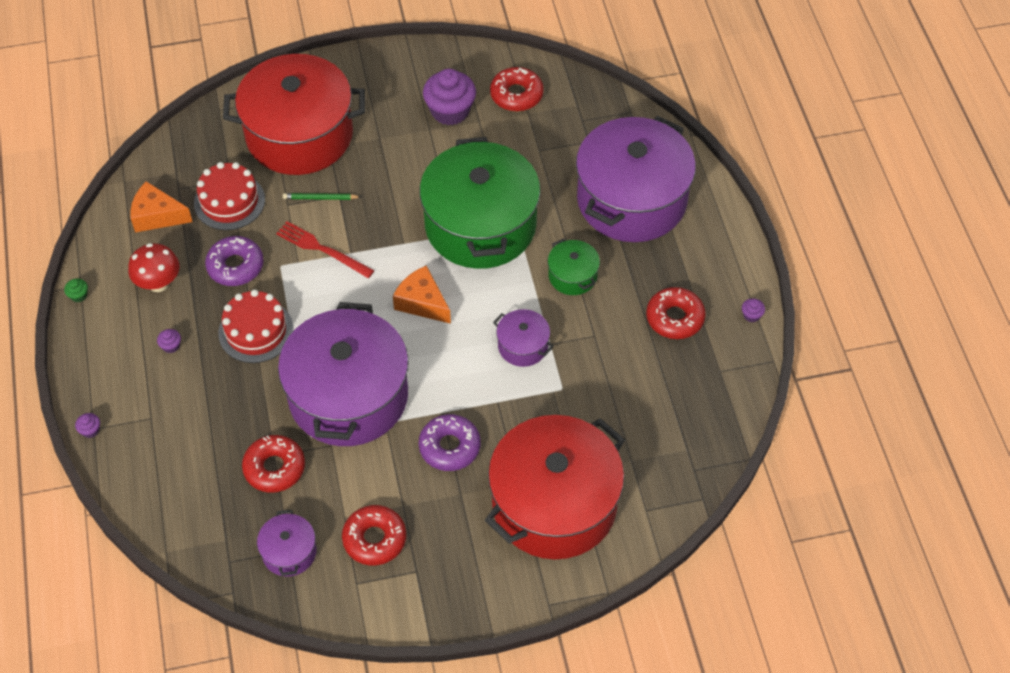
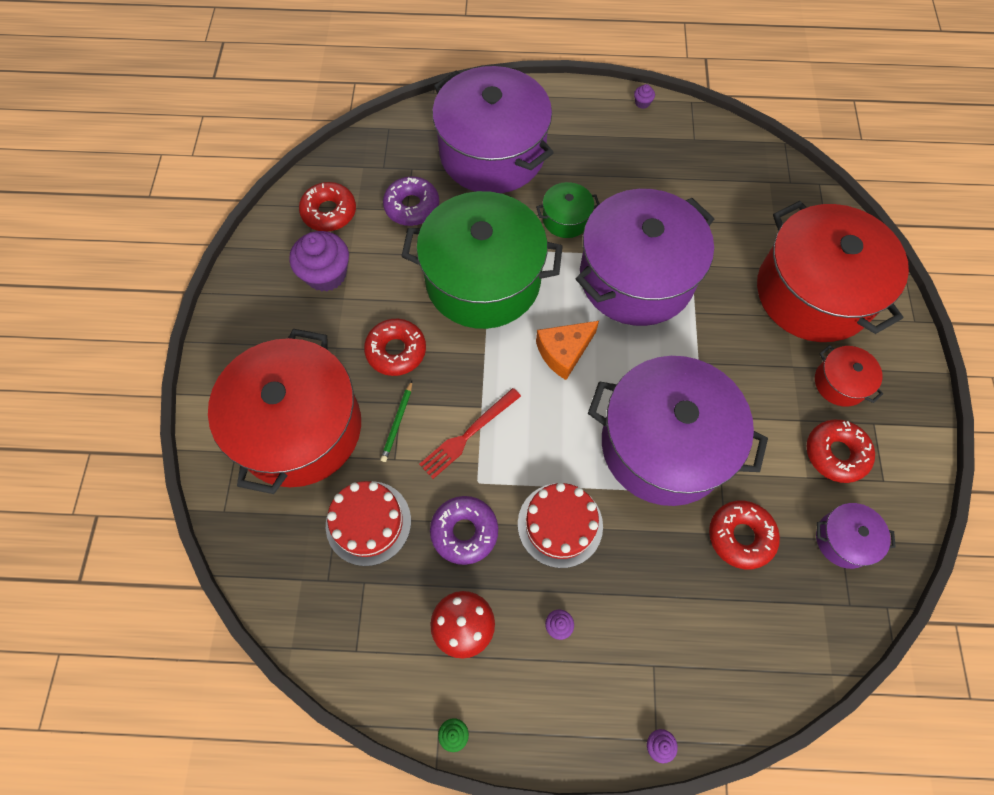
camera: 75 degrees left, 10 degrees up
orange cheese [130,181,192,232] -> none
purple donut [419,414,481,471] -> purple donut moved to [383,176,439,226]
purple pot [493,309,554,367] -> purple pot [576,189,714,326], size x2.32
red donut [646,287,706,339] -> red donut moved to [364,319,426,376]
none -> red pot [815,345,883,406]

